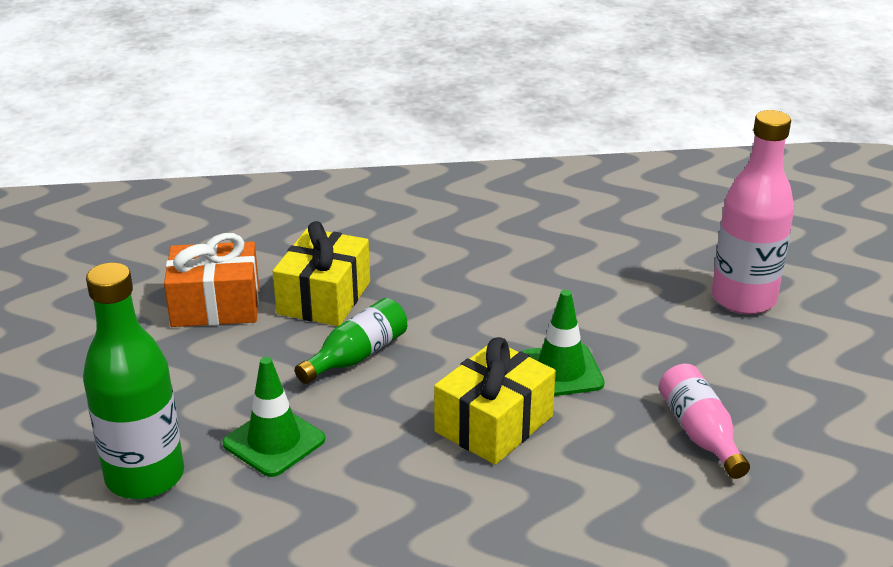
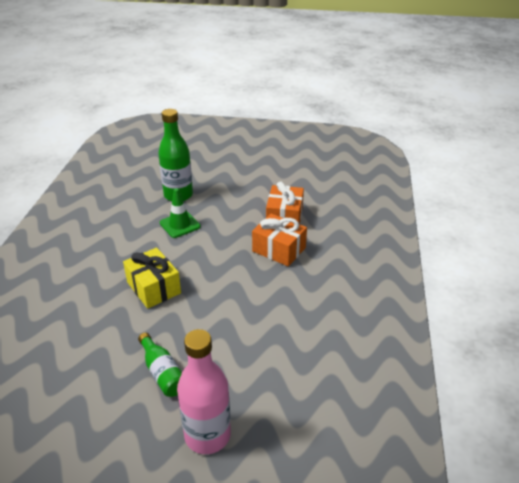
camera: 105 degrees right, 5 degrees up
yellow gift [273,221,370,326] -> orange gift [252,214,307,266]
green bottle [295,298,407,384] -> green bottle moved to [138,332,182,397]
green traffic cone [522,290,605,396] -> none
pink bottle [659,364,750,479] -> none

